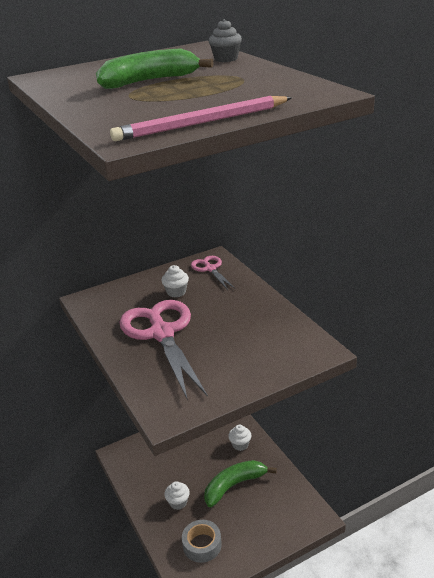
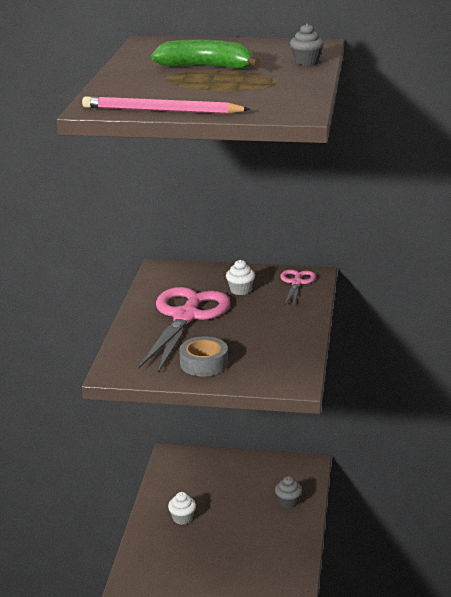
camera: 35 degrees right, 5 degrees down
grey tape [182,520,222,563] -> grey tape moved to [179,336,228,376]
green banana [204,460,277,507] -> none
white cupcake [228,425,251,451] -> grey cupcake [275,476,302,508]

